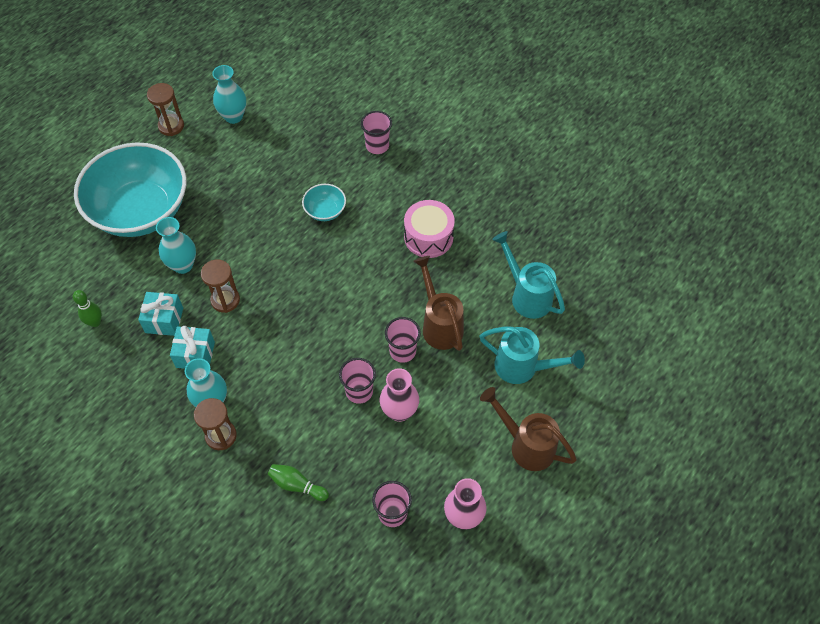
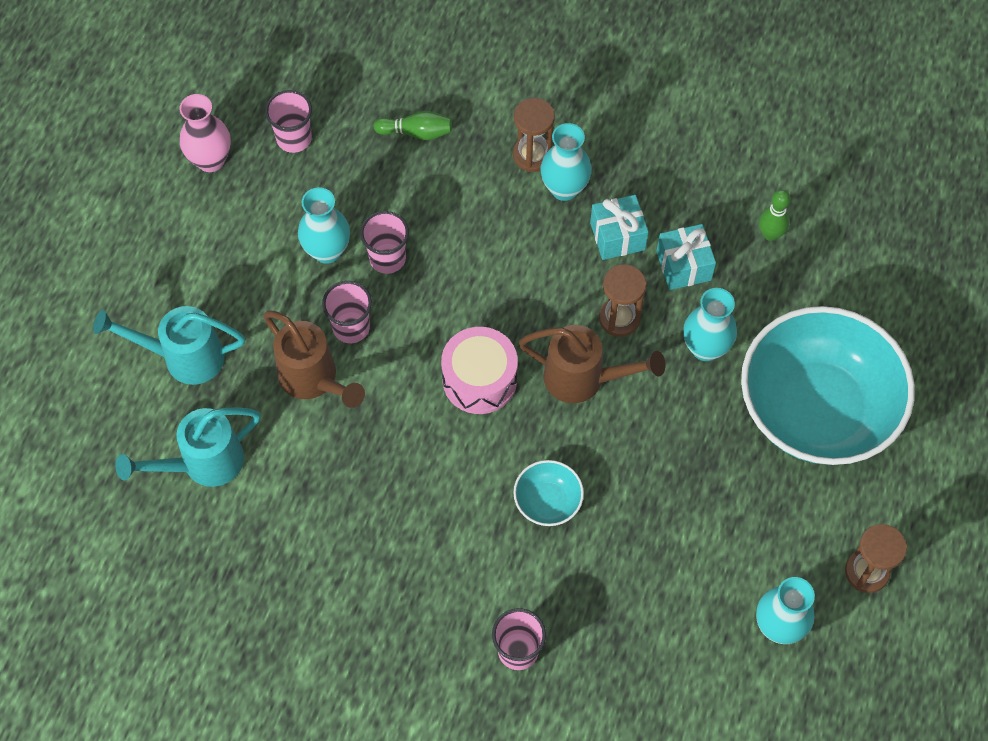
camera: 160 degrees right, 5 degrees up
pink vase [380,368,419,422] -> turquoise vase [298,187,350,264]
pink drum [404,200,455,258] -> pink drum moved to [441,327,518,414]
brown watering can [480,387,577,471] -> brown watering can moved to [519,325,666,403]
turquoise watering can [492,231,565,319] -> turquoise watering can turned 120 degrees clockwise [115,407,260,487]

